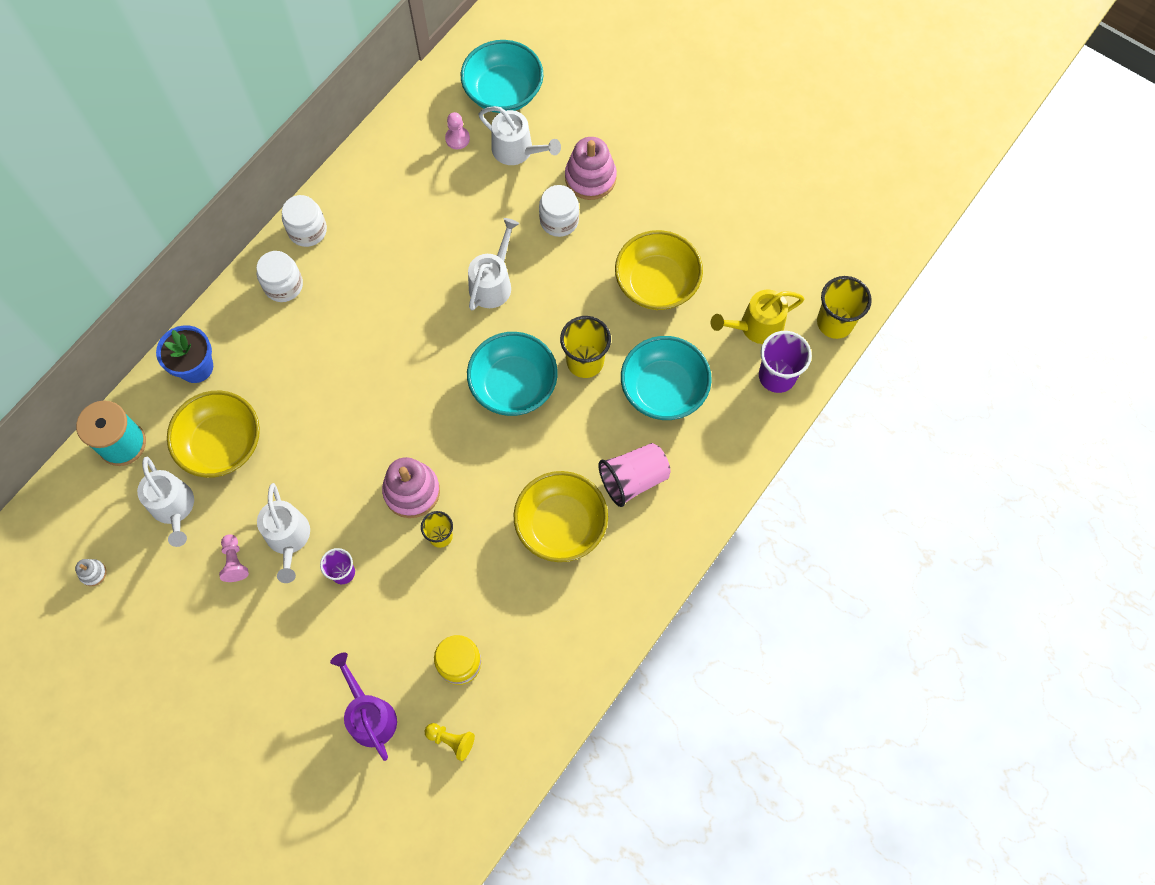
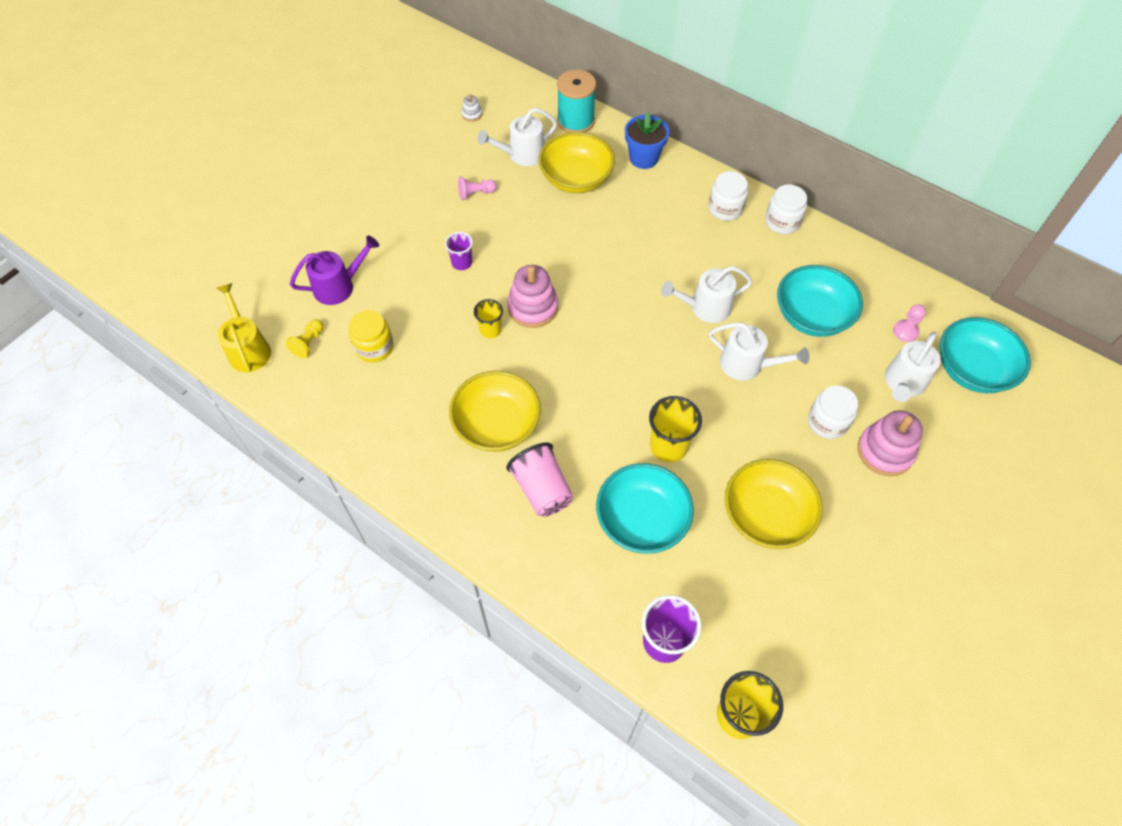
camera: 90 degrees right, 10 degrees down
white watering can [257,483,310,583] -> white watering can moved to [661,266,753,323]
turquoise bowl [467,332,558,416] -> turquoise bowl moved to [777,265,863,337]
yellow watering can [710,290,804,344] -> yellow watering can moved to [217,283,271,372]

